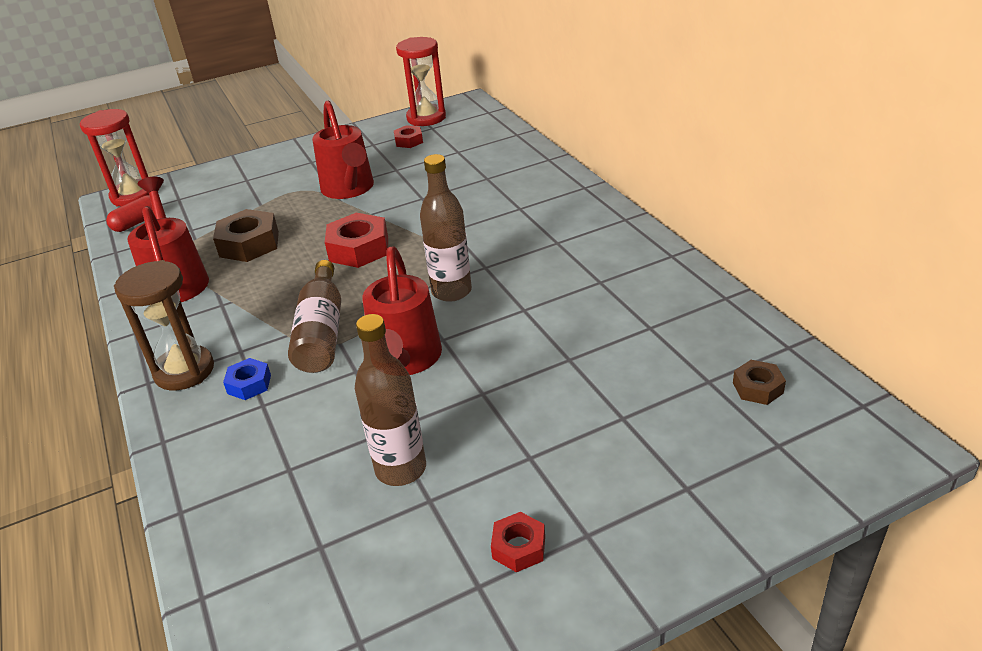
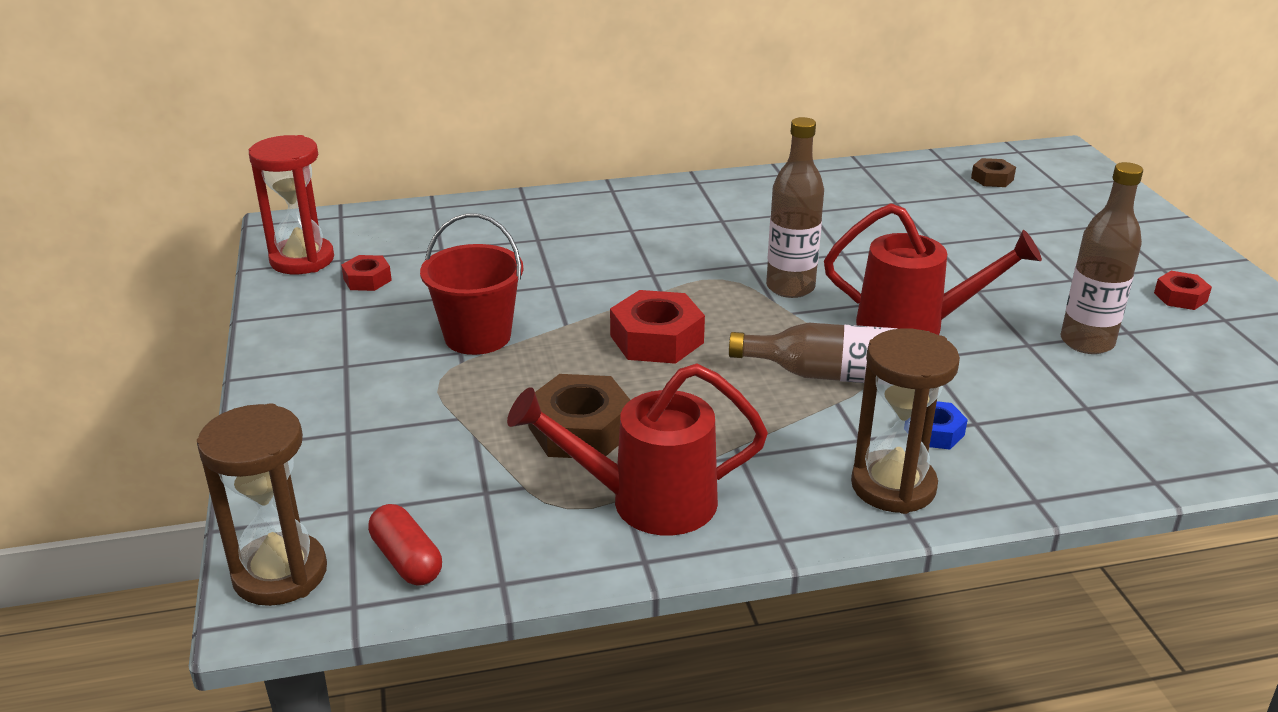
camera: 80 degrees left, 5 degrees down
red hourglass [80,109,149,206] -> brown hourglass [197,403,327,606]
red watering can [312,101,374,199] -> red bucket [420,213,523,355]

